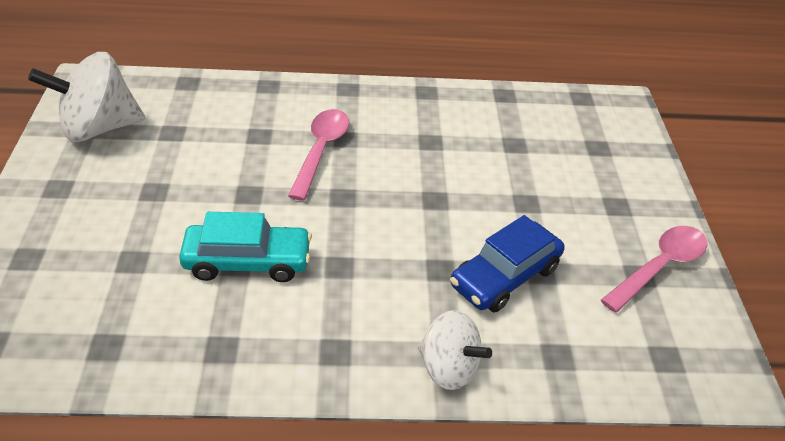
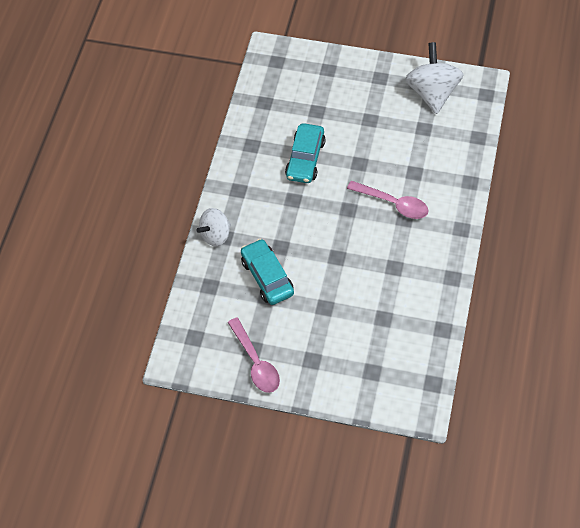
camera: 110 degrees right, 15 degrees up
blue car [450,215,564,313] -> turquoise car [241,239,294,305]

